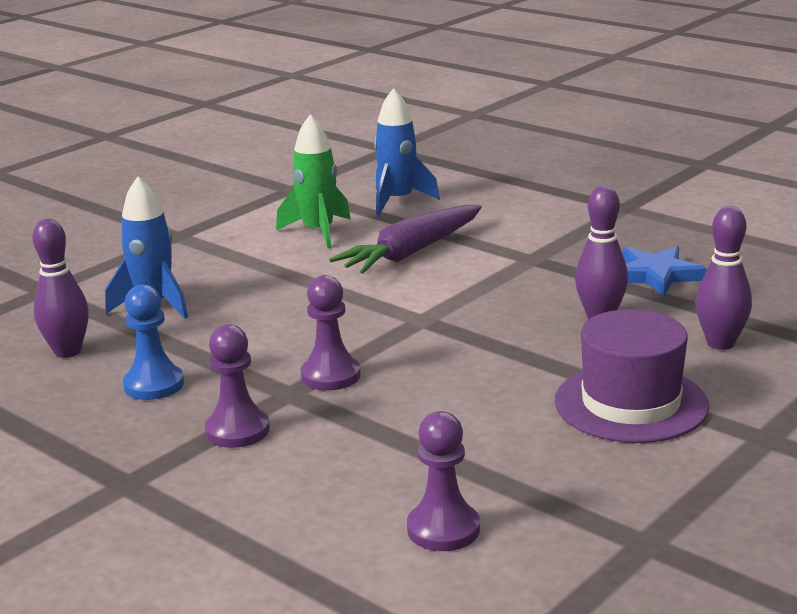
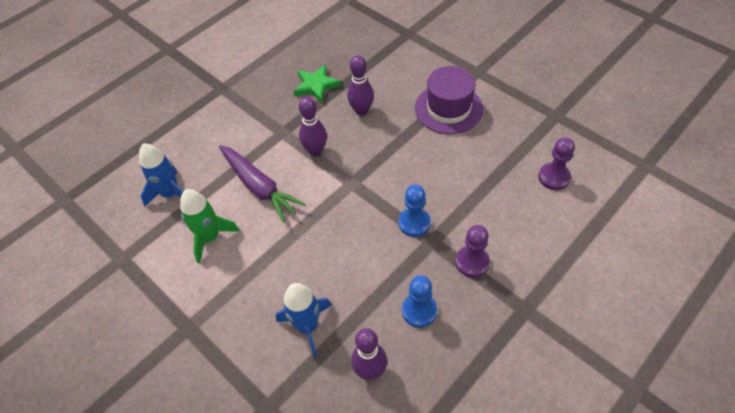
camera: 85 degrees left, 30 degrees up
purple pawn [301,275,361,390] -> blue pawn [398,185,431,237]
blue star [623,246,707,296] -> green star [294,64,341,103]
purple bowling pin [696,206,752,350] -> purple bowling pin moved to [299,97,327,156]

